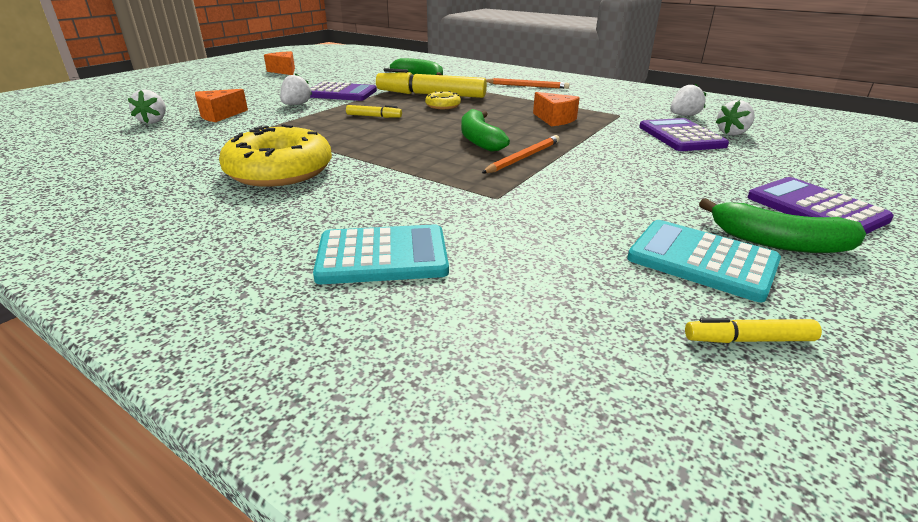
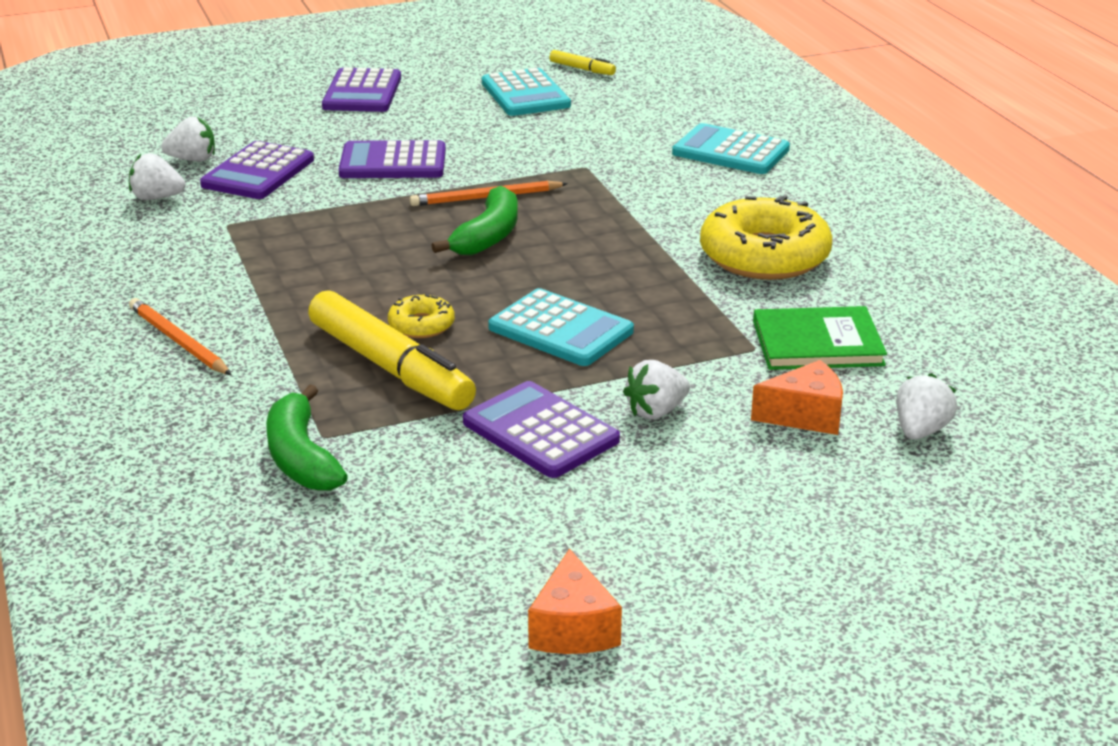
camera: 145 degrees left, 0 degrees up
yellow marker [346,105,402,118] -> turquoise calculator [488,288,634,366]
orange cheese [533,92,580,126] -> none
green banana [699,198,866,253] -> none
none -> purple calculator [339,140,446,178]
none -> green book [753,306,887,370]

